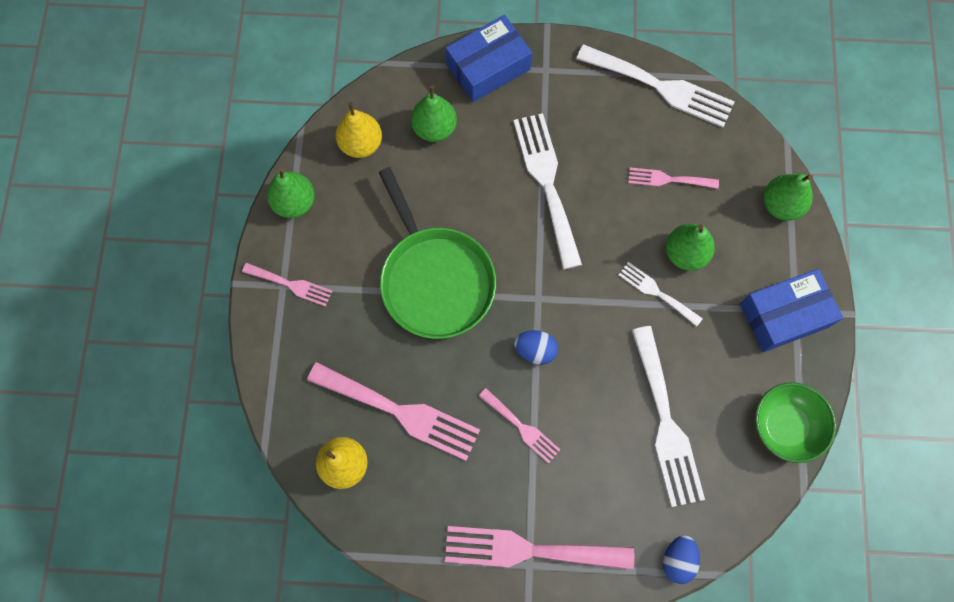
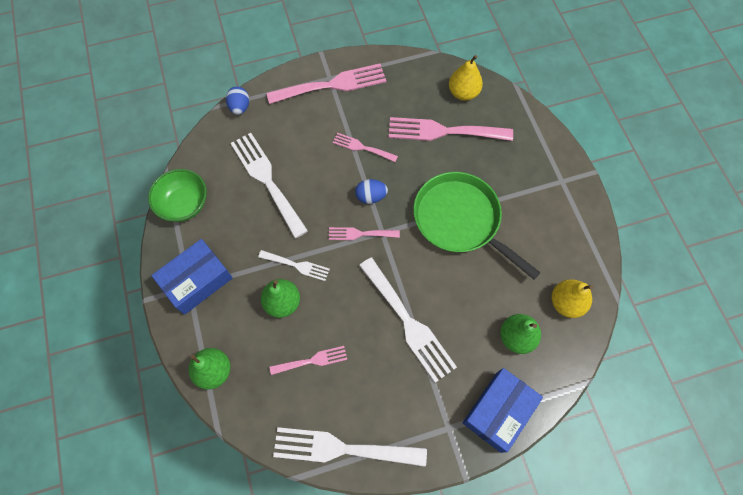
camera: 160 degrees right, 5 degrees down
pink fork [242,263,332,307] -> pink fork moved to [329,227,400,240]
green pear [267,168,315,218] -> none

